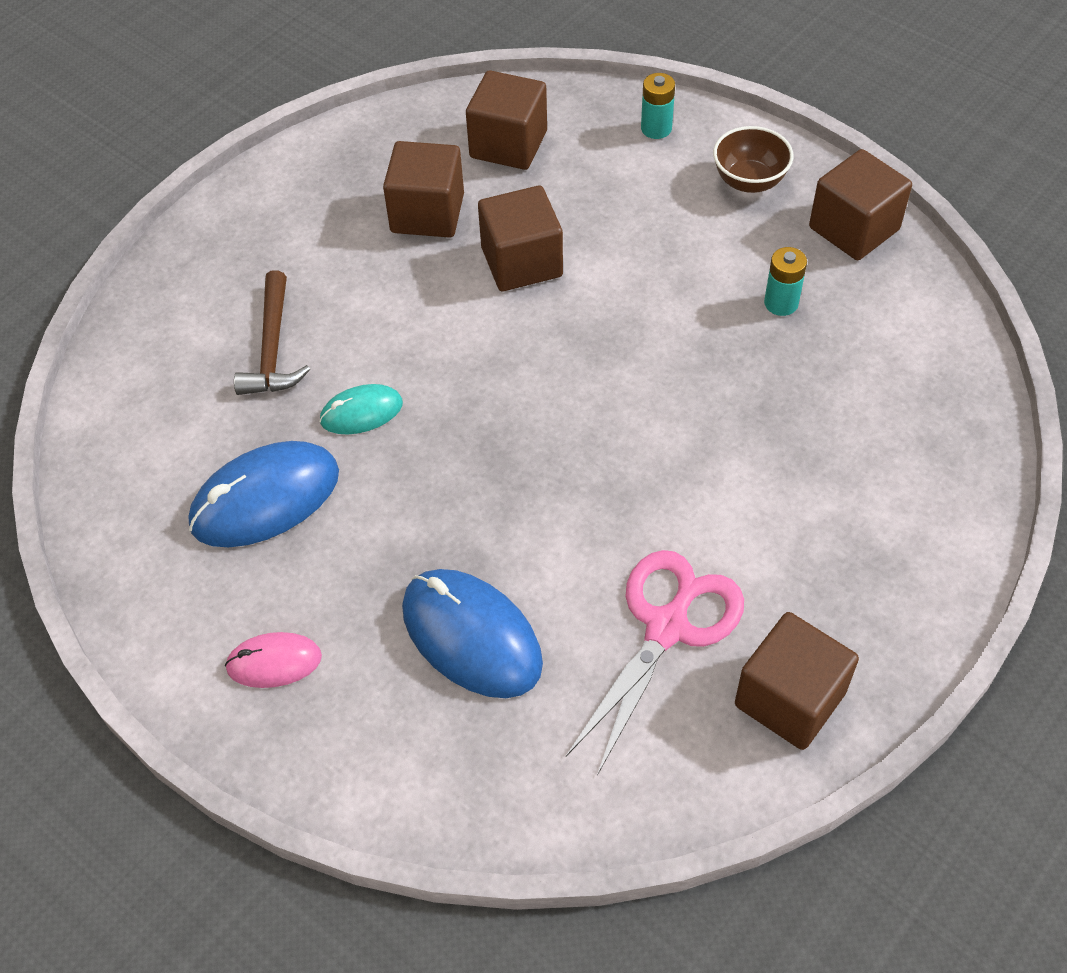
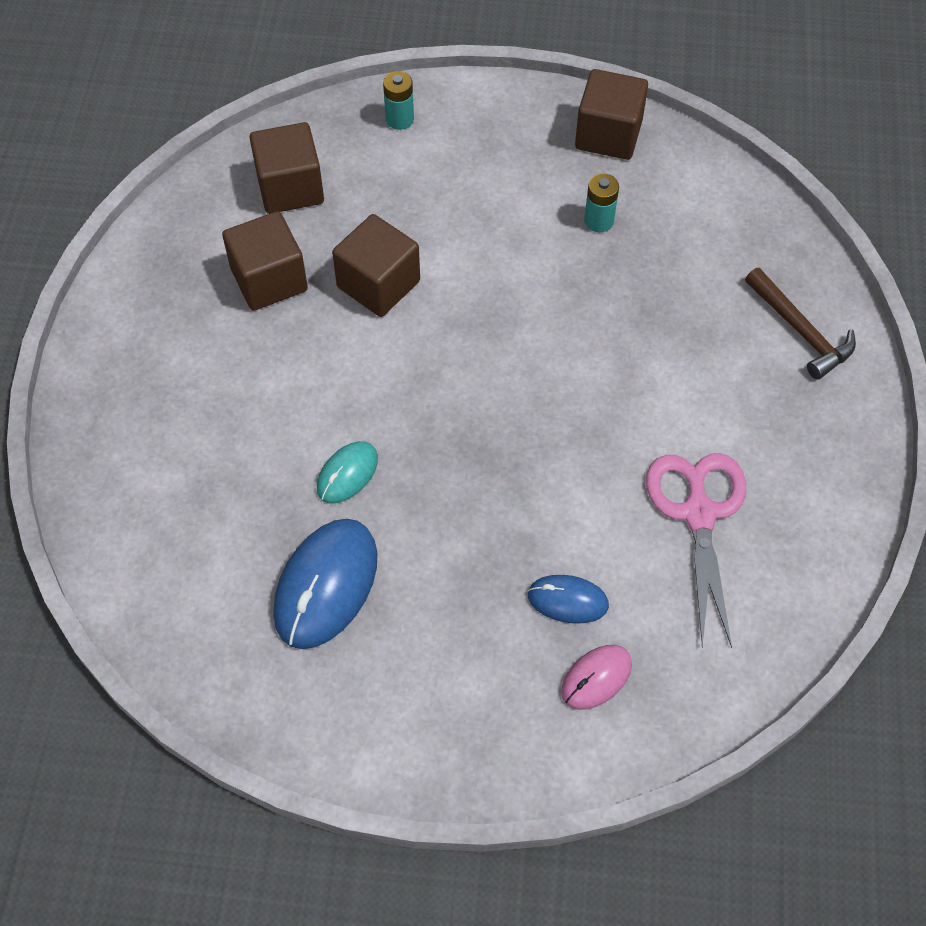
camera: 35 degrees left, 5 degrees up
pink mouse [225,632,322,688] -> pink mouse moved to [561,645,632,710]
brown hammer [234,270,310,395] -> brown hammer moved to [745,268,856,380]
blue mouse [402,569,543,698] -> blue mouse [527,575,609,624], size x0.55
brown bowl [713,126,793,193] -> none
brown cube [735,612,859,750] -> none

